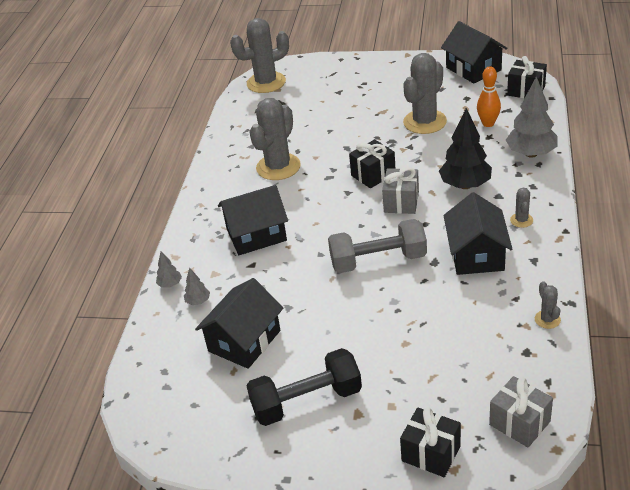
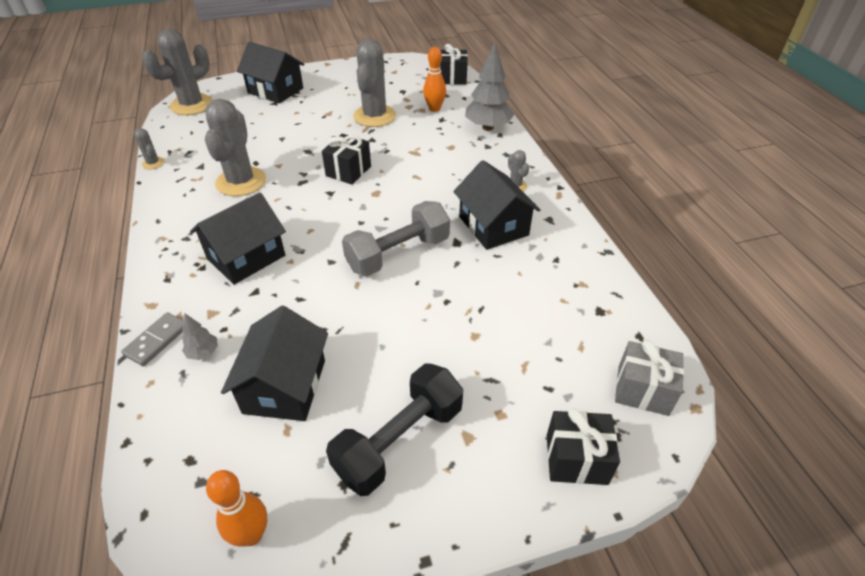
camera: 30 degrees left, 5 degrees up
grey tree [156,251,182,288] -> grey domino [121,312,184,366]
grey gift [382,167,419,214] -> none
black tree [439,108,492,189] -> none
black house [441,21,508,84] -> black house moved to [237,42,304,104]
grey cactus [535,281,561,329] -> grey cactus moved to [134,128,164,169]
none -> orange bowling pin [206,470,267,547]

